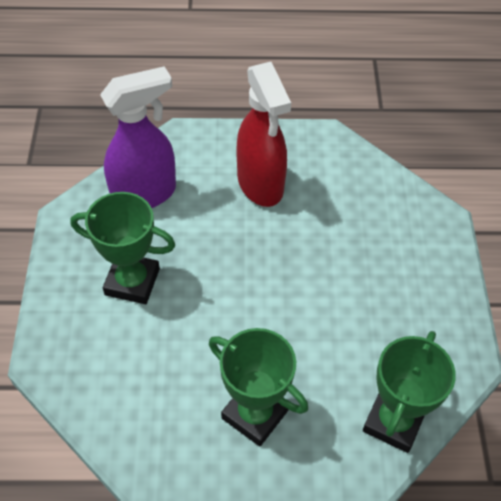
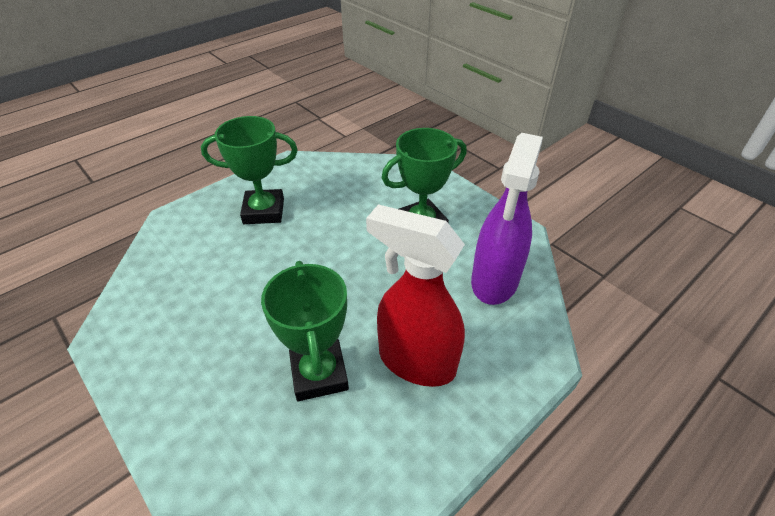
camera: 140 degrees right, 10 degrees down
green trophy [363,331,456,453] -> green trophy moved to [261,261,349,401]

